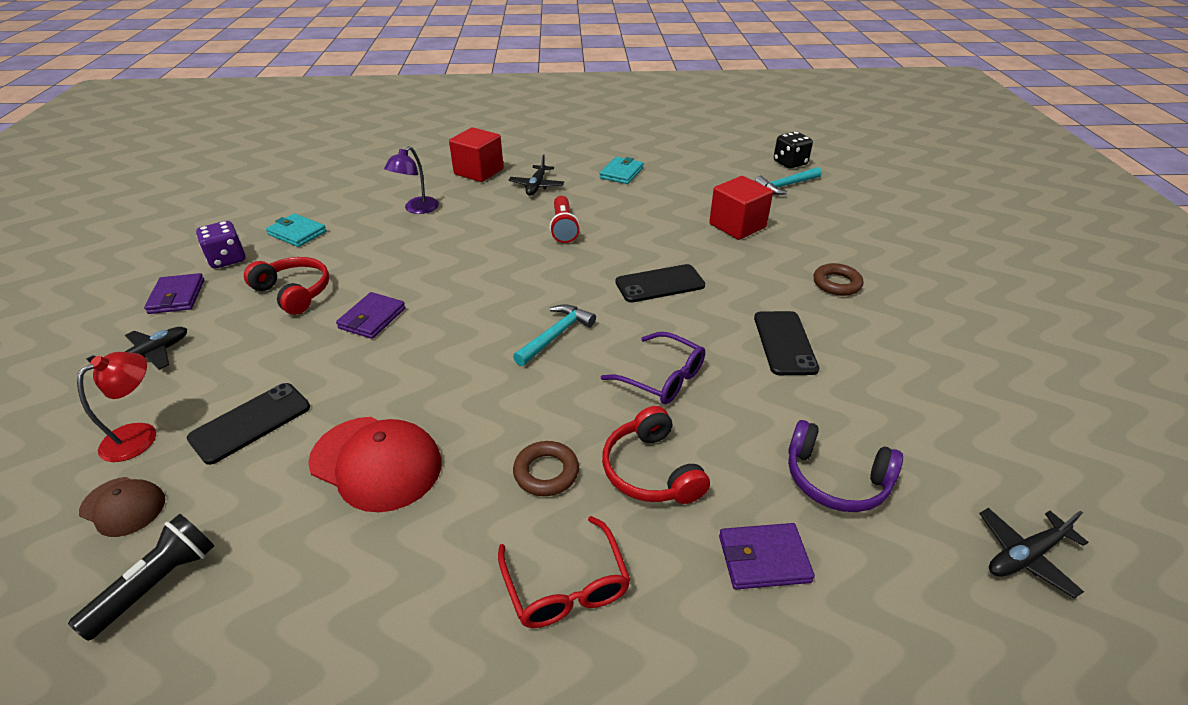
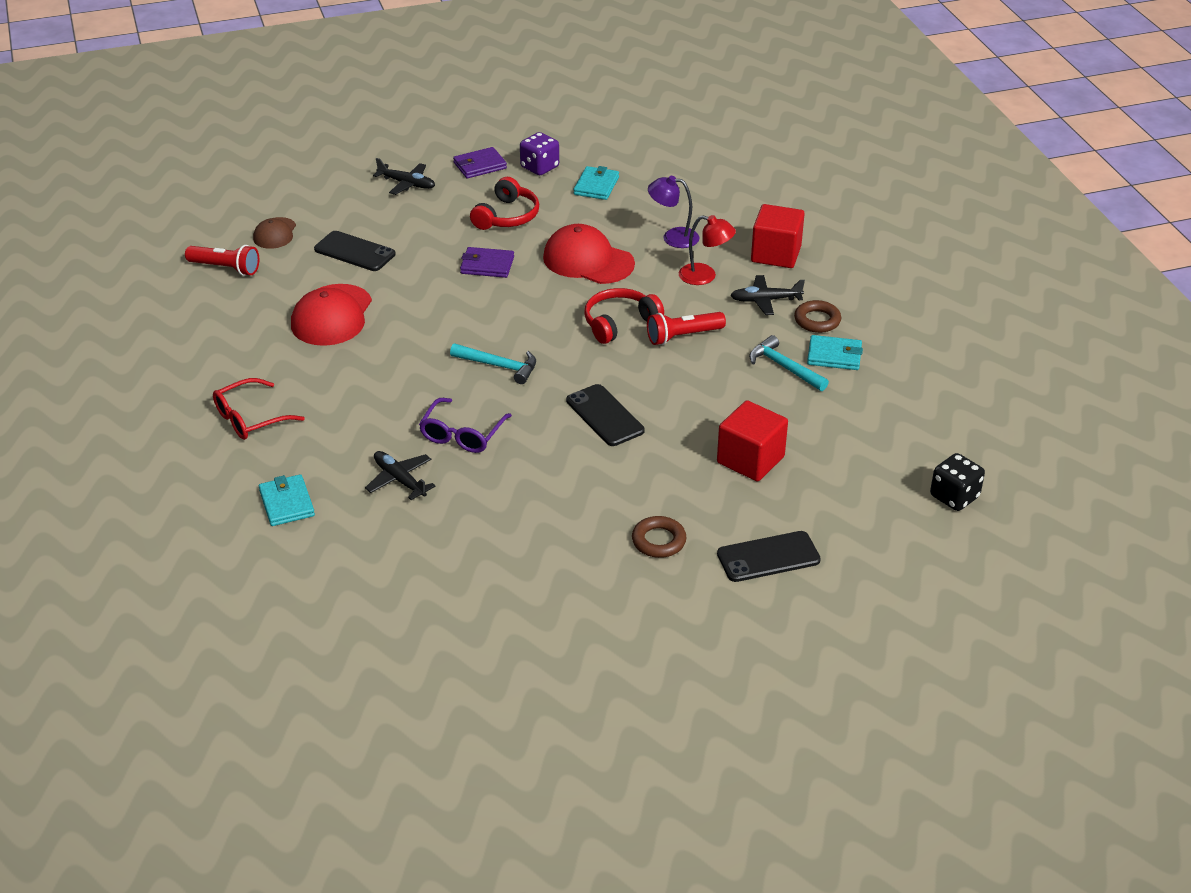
camera: 75 degrees right, 0 degrees up
black flashlight [68,514,214,641] -> red flashlight [185,245,259,276]
red lamp [77,352,156,462] -> red lamp moved to [679,215,736,285]
brown ring [513,441,579,496] -> brown ring moved to [794,300,841,333]
red headphones [602,406,710,504] -> red headphones moved to [584,288,664,344]
purple wallet [719,523,815,590] -> turquoise wallet [259,474,315,526]
black phone [754,311,819,375] -> black phone moved to [717,531,821,582]
turquoise hammer [755,167,821,195] -> turquoise hammer moved to [749,335,829,391]
purple headphones [788,420,903,512] -> none
black plane [979,508,1088,598] -> black plane moved to [365,451,436,500]
none -> red cap [543,224,635,284]

